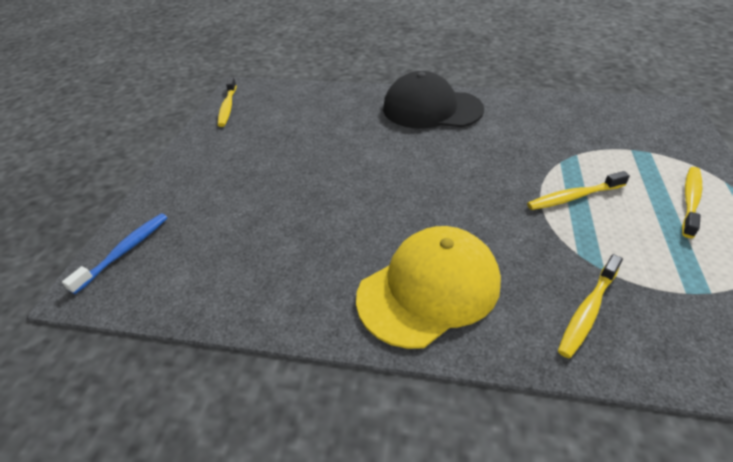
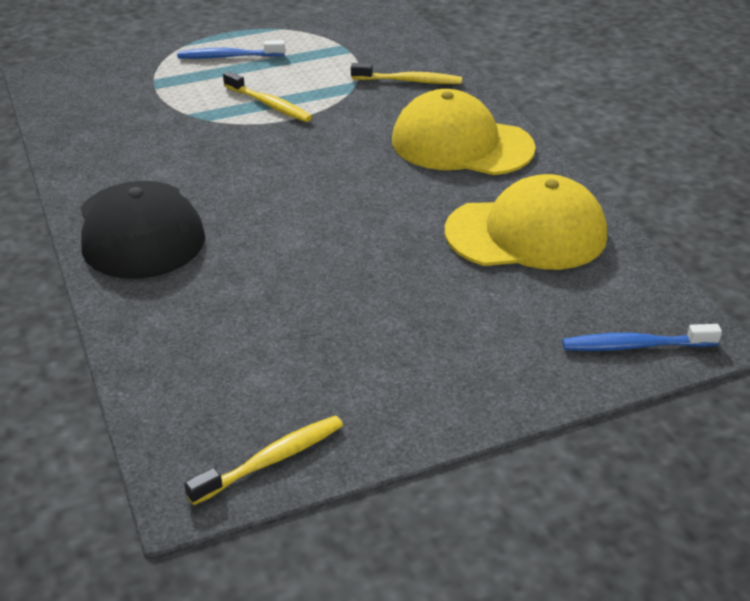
camera: 125 degrees left, 5 degrees down
yellow toothbrush [682,167,702,238] -> blue toothbrush [177,40,285,59]
none -> yellow cap [445,174,607,270]

